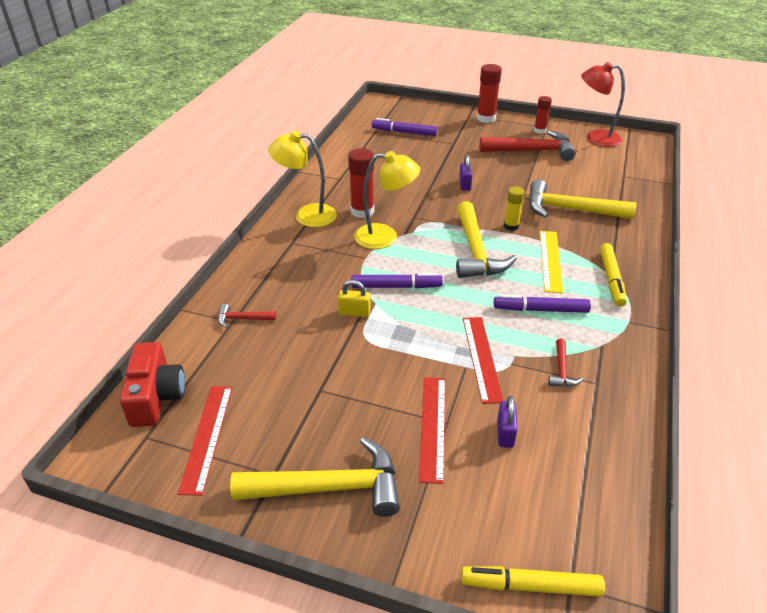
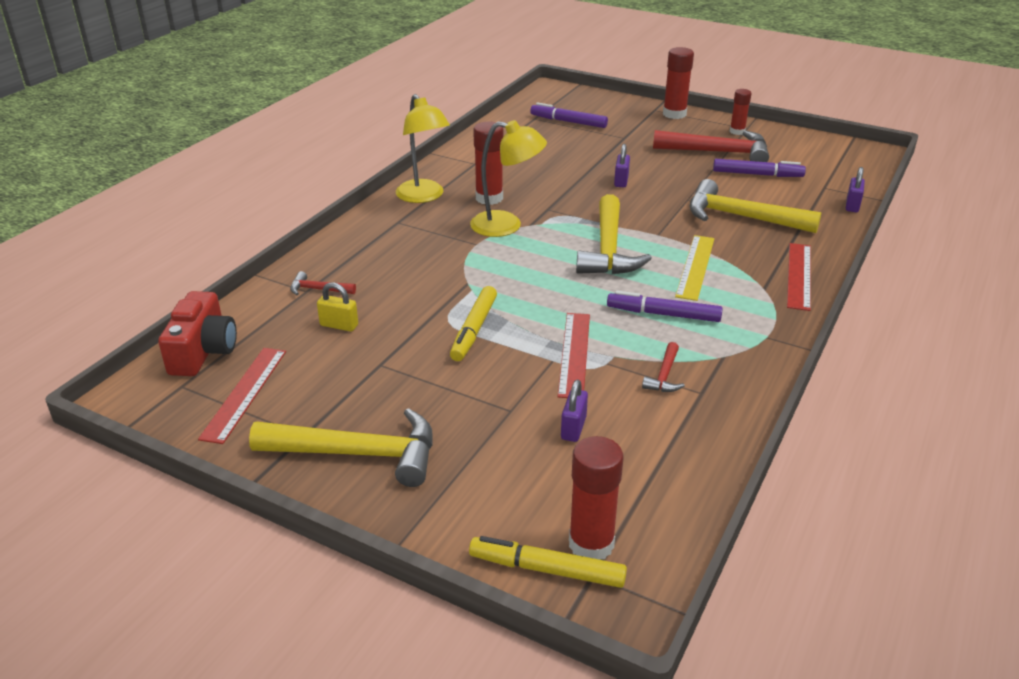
camera: 10 degrees right, 5 degrees down
yellow lamp [268,131,337,227] -> yellow lamp turned 135 degrees counterclockwise [396,94,450,203]
yellow padlock [338,280,371,317] -> yellow padlock moved to [317,282,358,331]
purple marker [351,273,443,288] -> purple marker moved to [713,159,806,177]
red ruler [419,377,445,484] -> red ruler moved to [787,243,811,311]
yellow glue stick [504,187,525,231] -> none
red lamp [581,62,625,147] -> none
yellow marker [600,243,627,306] -> yellow marker moved to [450,286,497,361]
none -> red glue stick [569,436,623,560]
none -> purple padlock [846,167,865,212]

